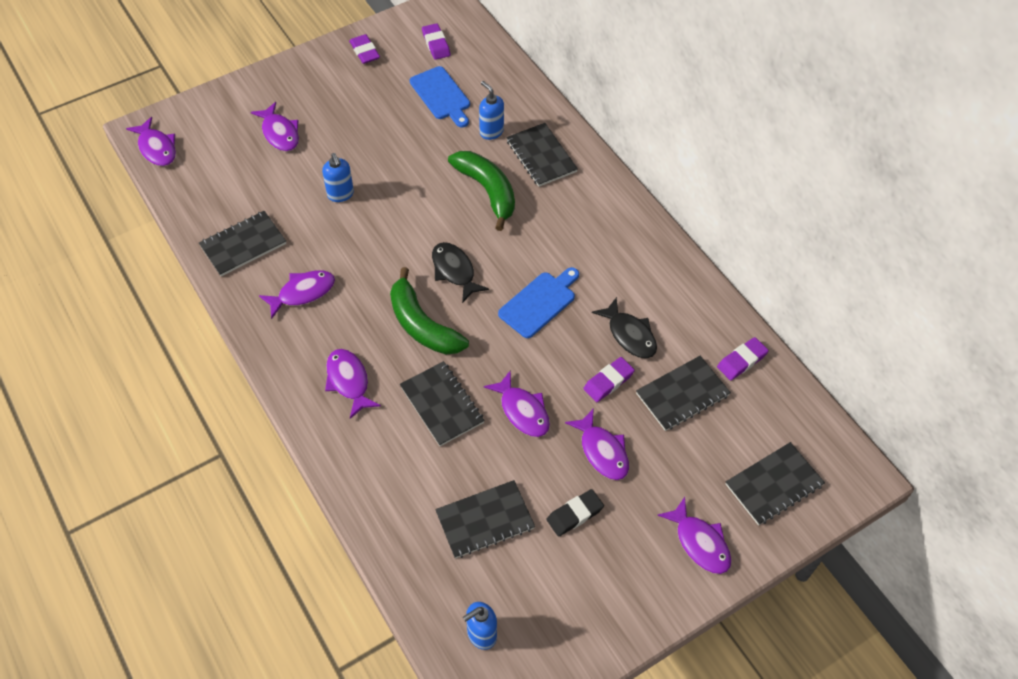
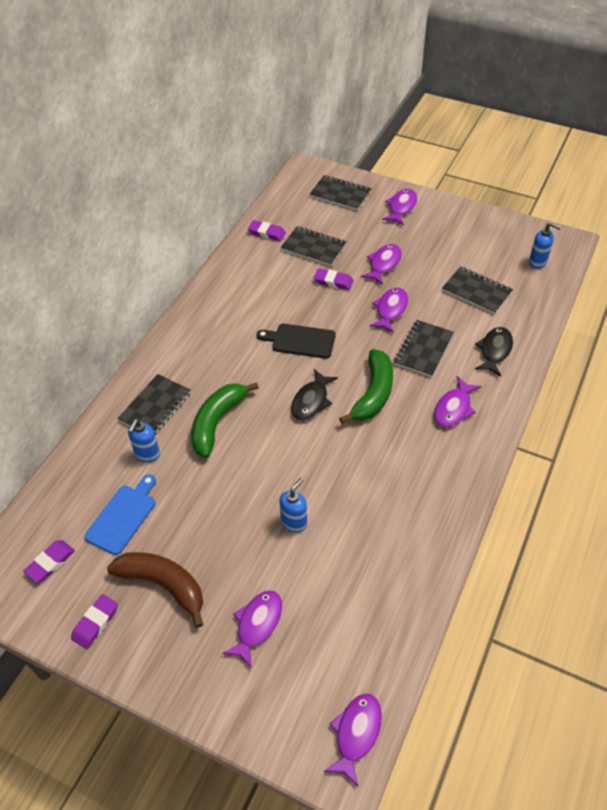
camera: 120 degrees left, 5 degrees down
black notebook [199,211,286,276] -> none
purple fish [259,270,335,319] -> none
blue cutting board [498,267,579,338] -> black cutting board [257,324,336,359]
black eraser [547,489,604,537] -> none
black fish [592,297,657,358] -> black fish moved to [475,327,513,377]
none -> brown banana [107,552,203,628]

